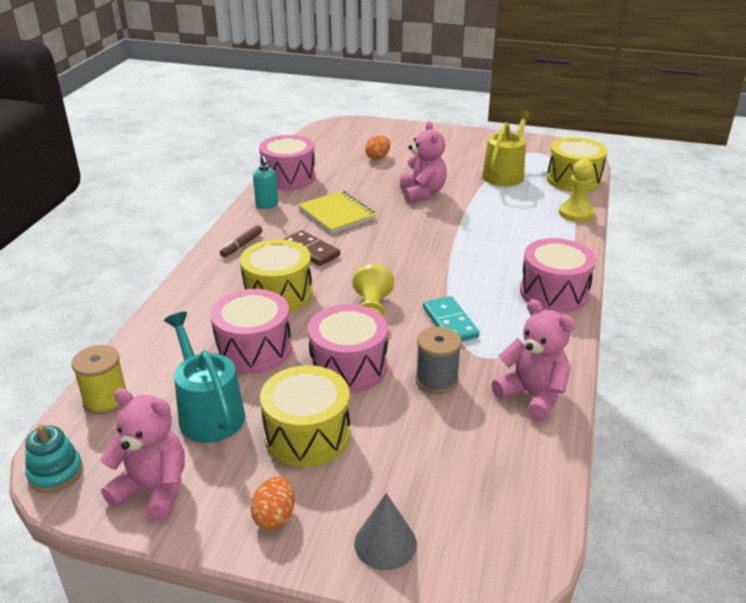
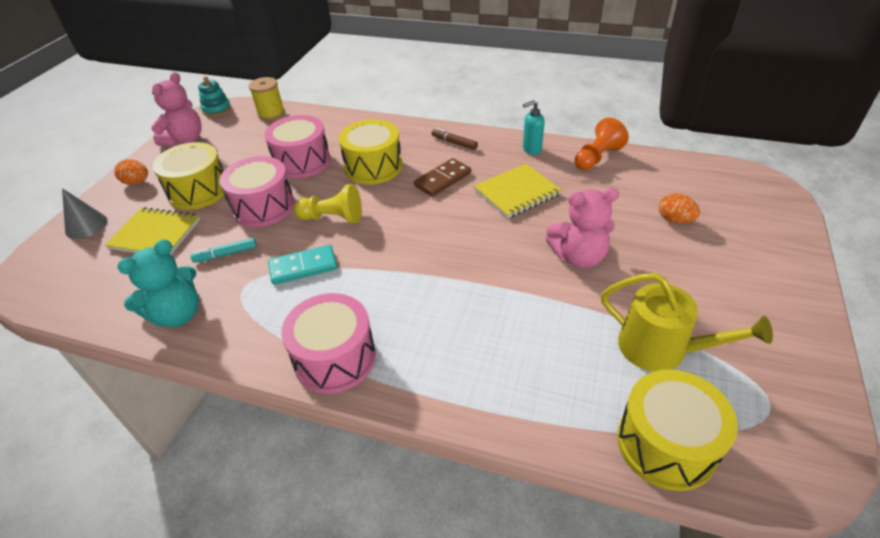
camera: 95 degrees right, 10 degrees up
turquoise watering can [164,312,245,443] -> none
pink drum [259,135,316,190] -> orange pawn [575,117,629,170]
grey spool [416,326,462,394] -> turquoise marker [191,238,257,263]
pink teddy bear [492,299,575,421] -> turquoise teddy bear [117,239,199,327]
yellow pawn [559,159,595,222] -> none
none -> yellow notebook [105,207,200,255]

